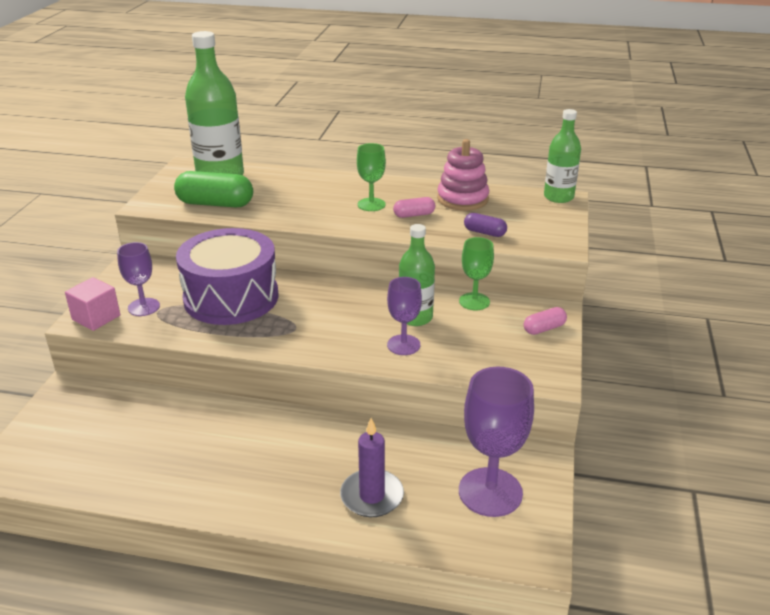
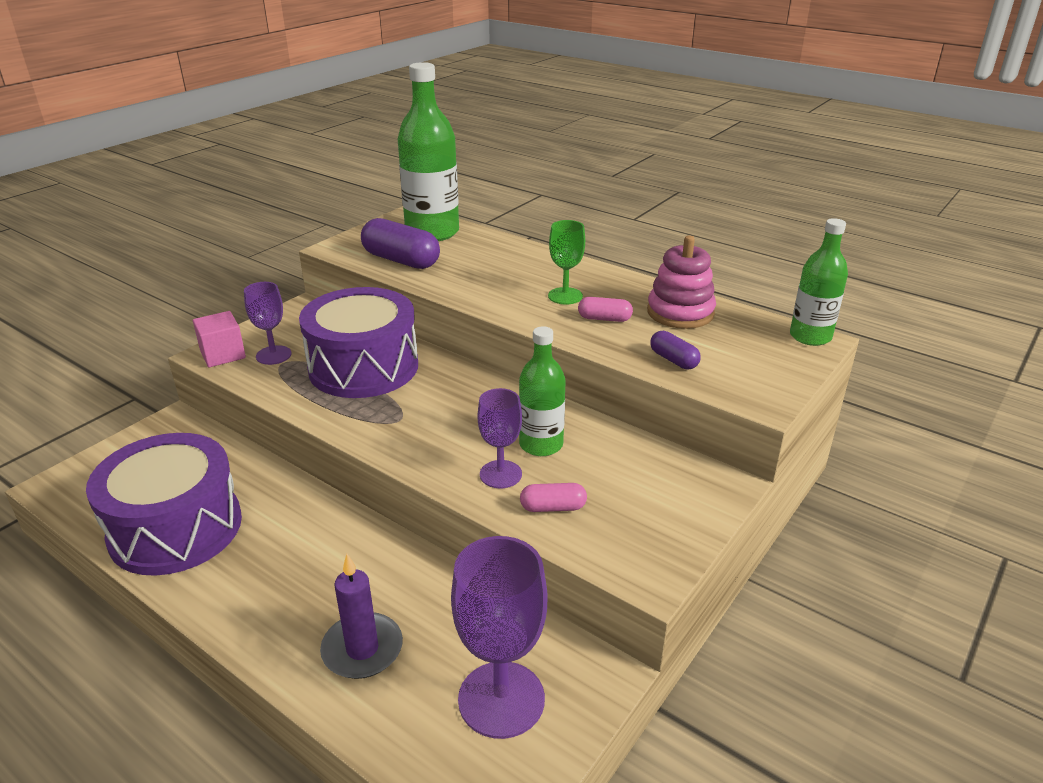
camera: 25 degrees right, 0 degrees up
green capsule [174,171,253,207] -> purple capsule [361,218,440,269]
green goblet [459,237,494,310] -> none
pink capsule [524,307,567,335] -> pink capsule moved to [520,483,587,512]
none -> purple drum [86,433,242,576]

